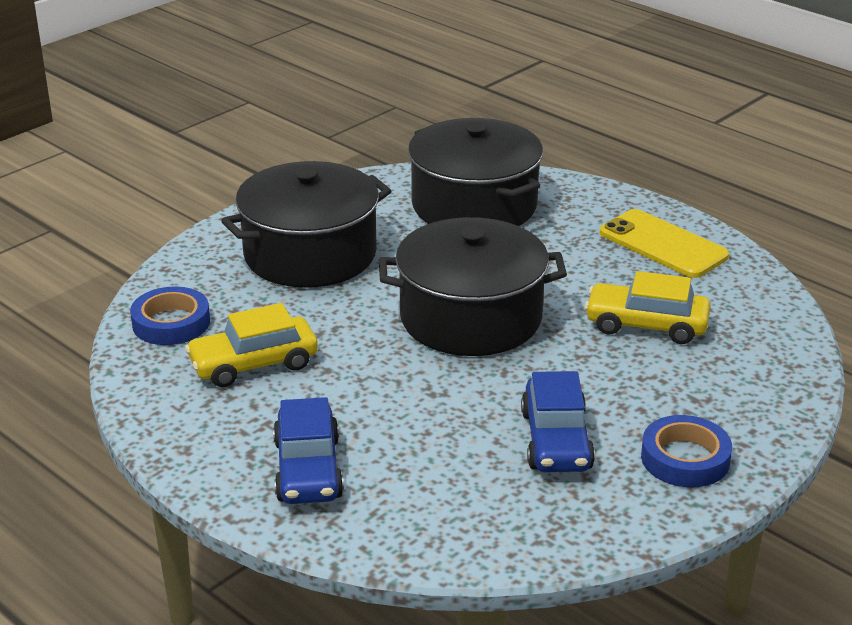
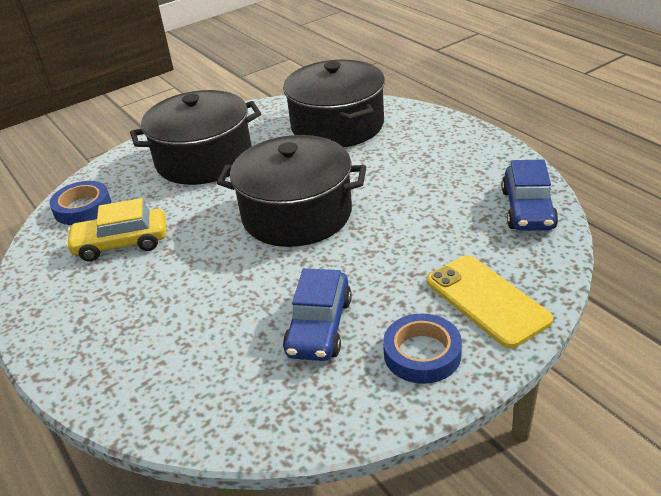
camera: 15 degrees right, 5 degrees up
blue car [273,397,344,504] -> blue car moved to [502,159,558,231]
yellow car [585,271,711,344] -> none
yellow phone [600,209,729,278] -> yellow phone moved to [427,255,553,348]

